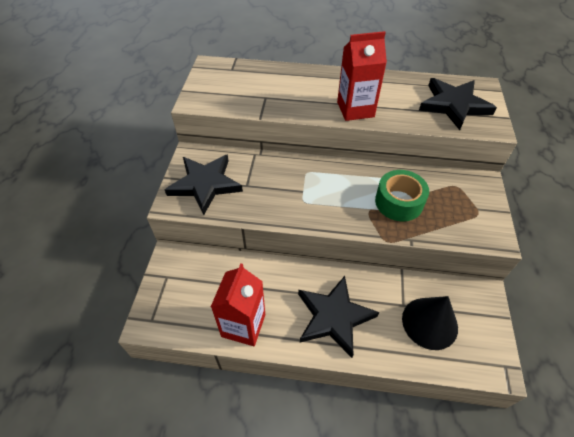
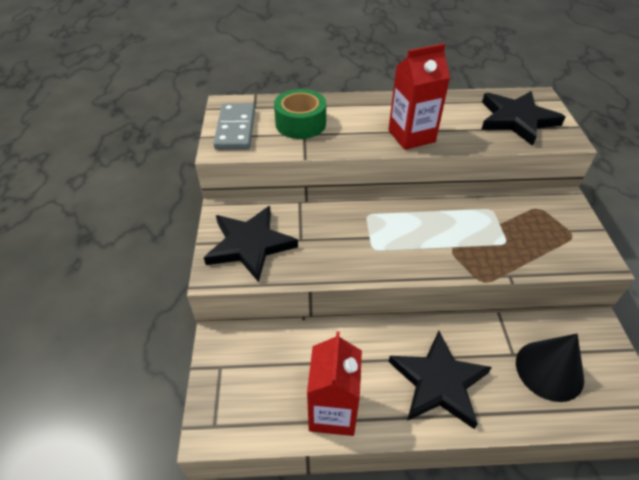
camera: 10 degrees left, 5 degrees down
green tape [375,170,429,221] -> green tape moved to [274,89,326,139]
none -> grey domino [213,103,255,150]

